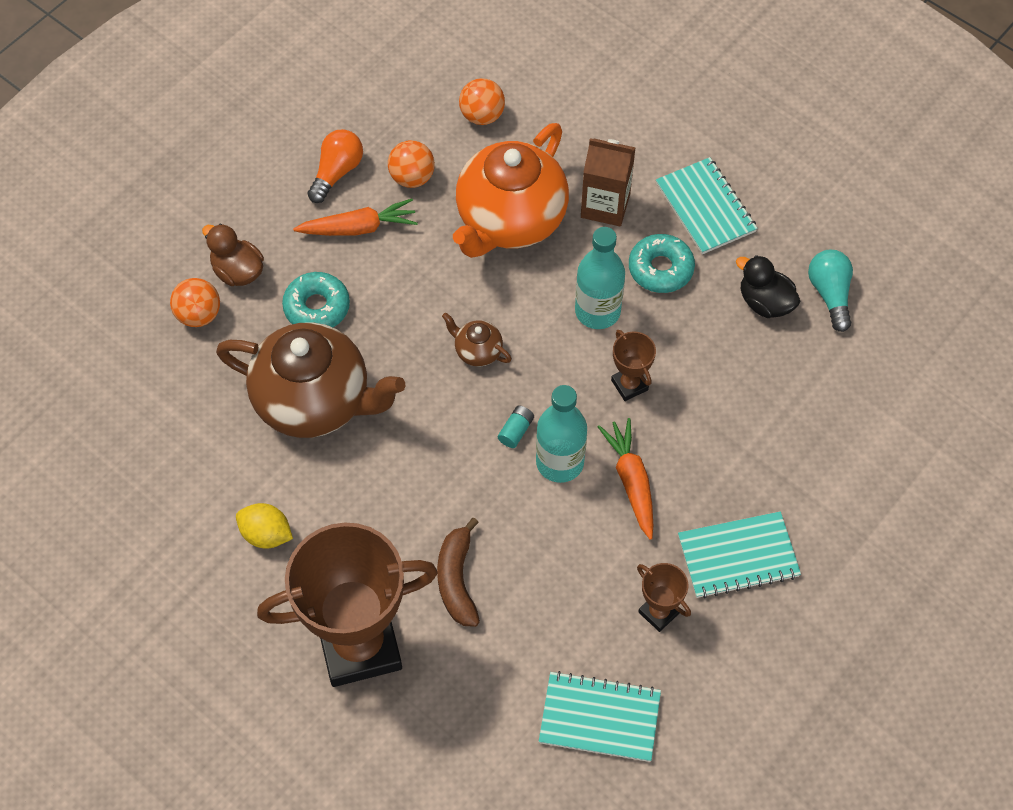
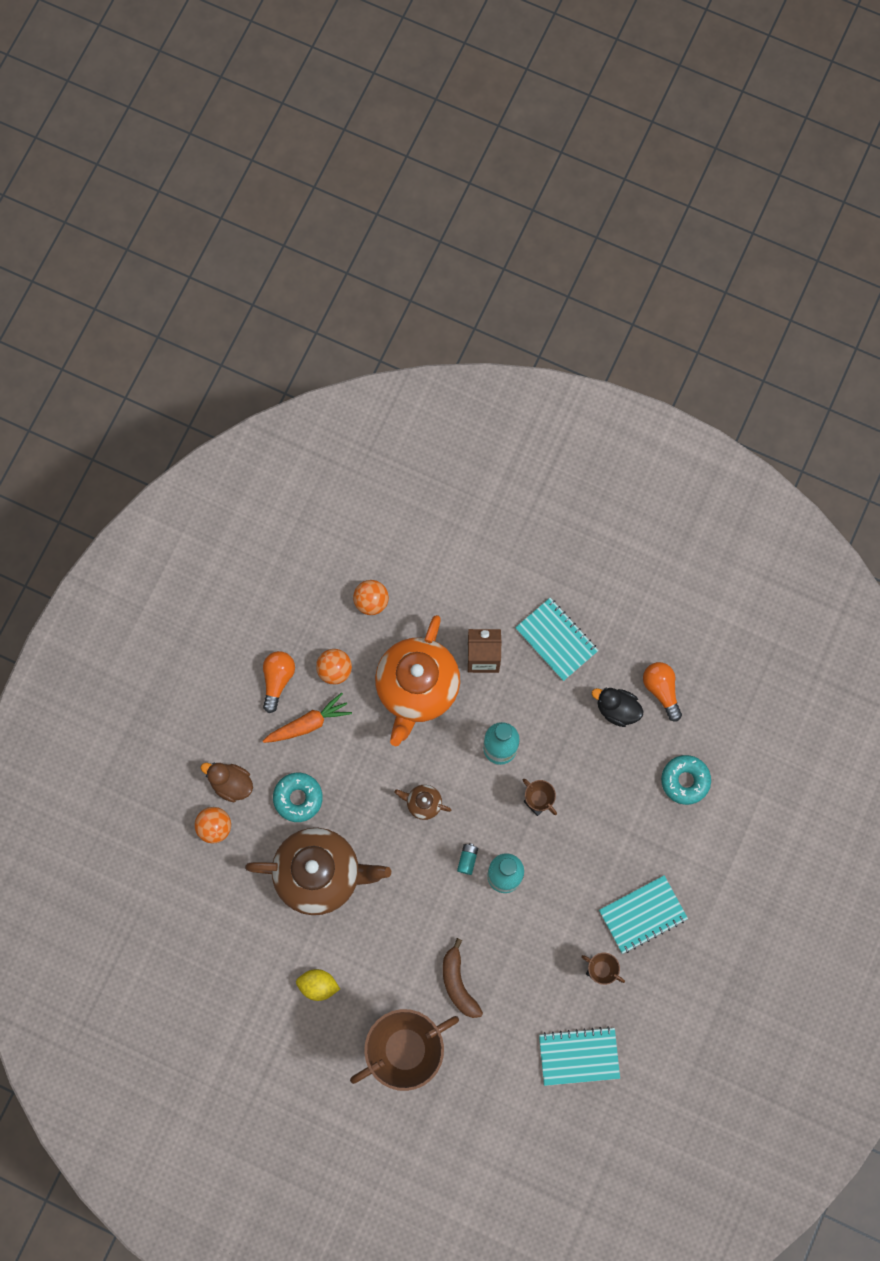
camera: 15 degrees left, 15 degrees up
orange carrot [598,418,653,540] -> none
turquoise donut [629,234,695,293] -> turquoise donut moved to [661,755,711,805]
turquoise light bulb [808,250,853,332] -> orange light bulb [643,662,682,722]

